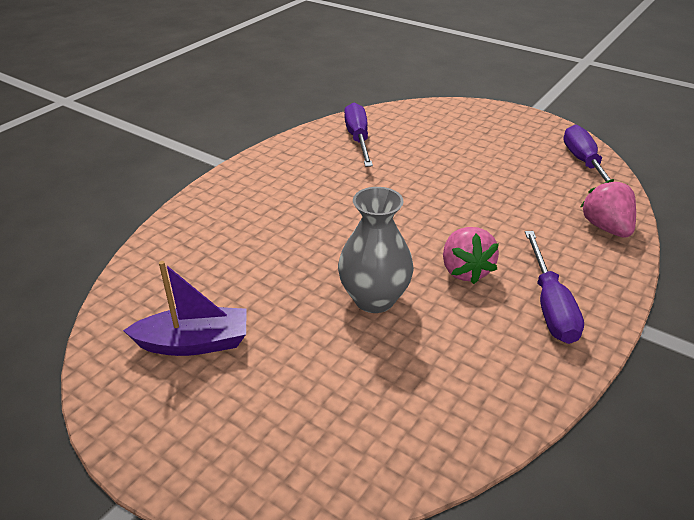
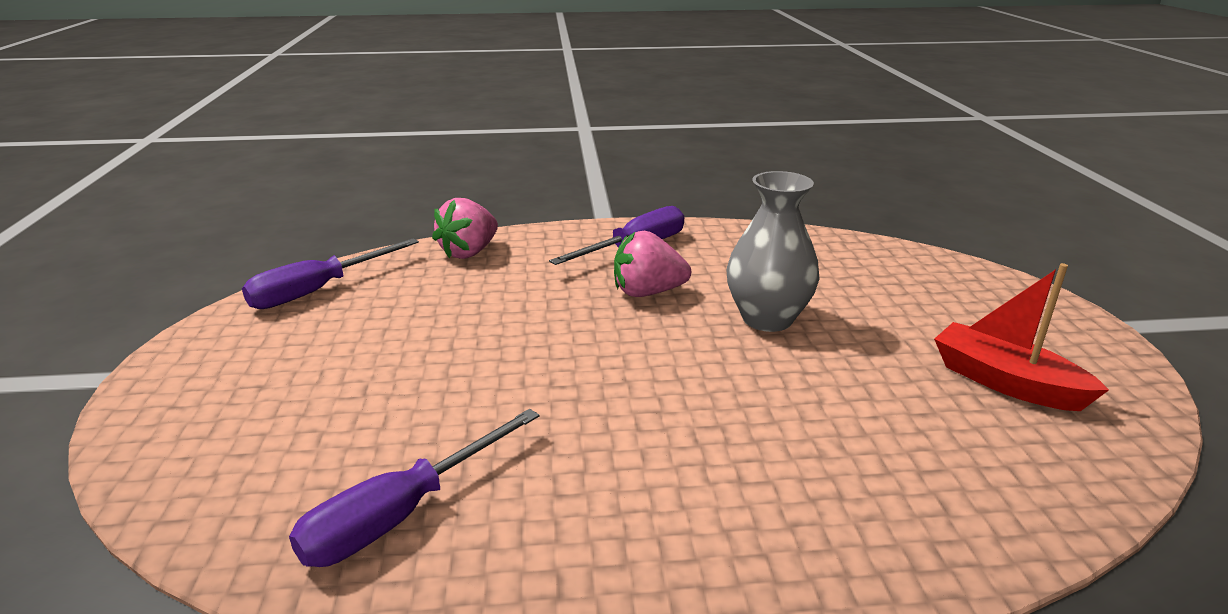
camera: 130 degrees left, 10 degrees down
purple boat [123,261,247,356] -> red boat [934,263,1109,411]
pink strawberry [443,227,499,284] -> pink strawberry turned 135 degrees counterclockwise [614,231,691,297]

